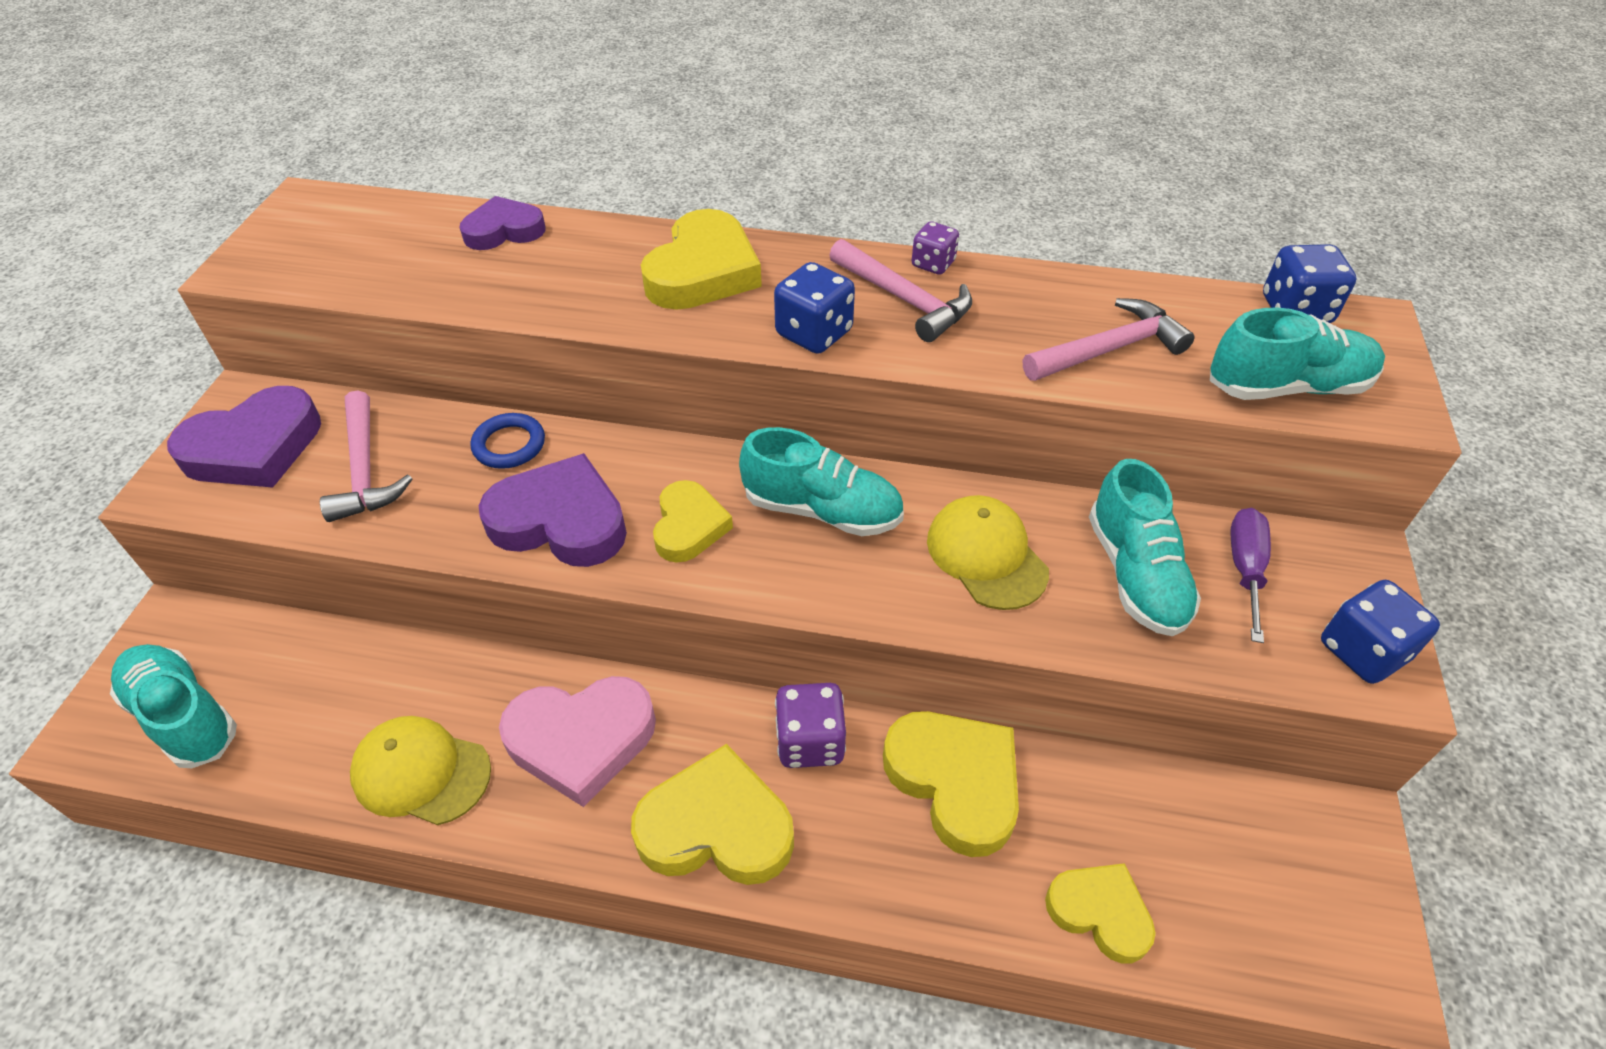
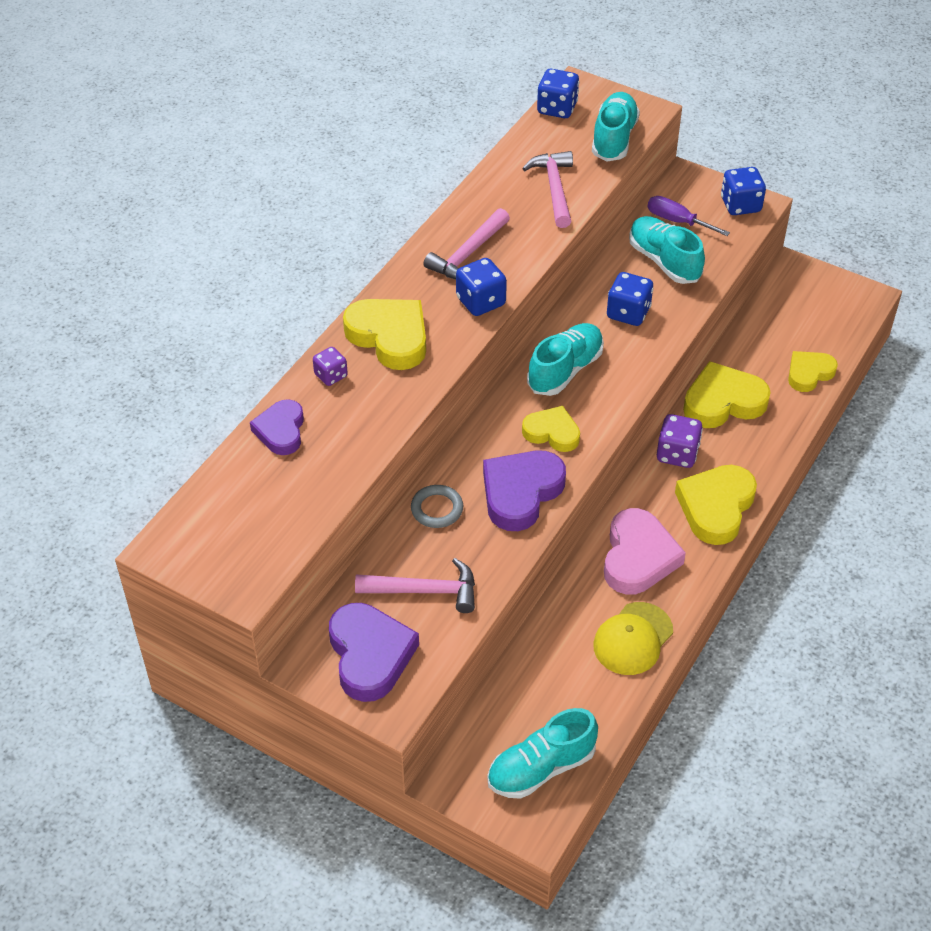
camera: 70 degrees left, 0 degrees up
blue ring [470,413,545,469] -> grey ring [411,485,464,528]
pink hammer [829,239,972,342] -> pink hammer turned 150 degrees clockwise [424,208,510,279]
purple dice [912,221,959,275] -> purple dice moved to [313,347,348,386]
yellow cap [927,495,1049,610] -> blue dice [607,272,654,326]
turquoise shoe [1089,459,1201,637] -> turquoise shoe turned 135 degrees counterclockwise [629,216,705,284]

